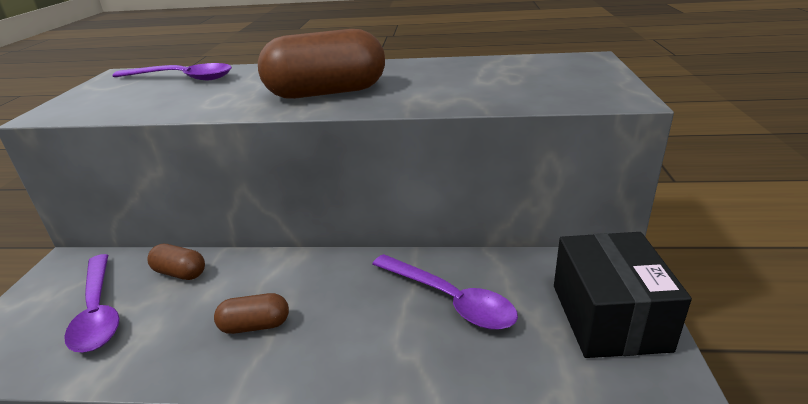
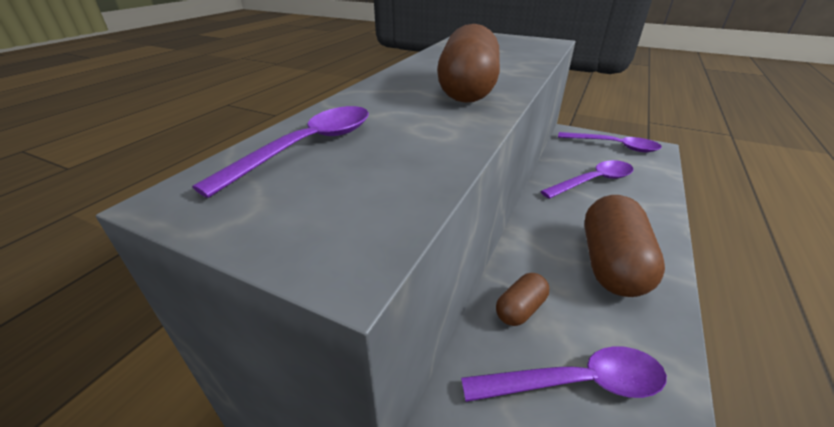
camera: 70 degrees left, 5 degrees up
brown capsule [214,293,289,334] -> brown capsule [584,195,665,297], size x2.04
black box [554,232,692,358] -> purple spoon [558,132,662,152]

